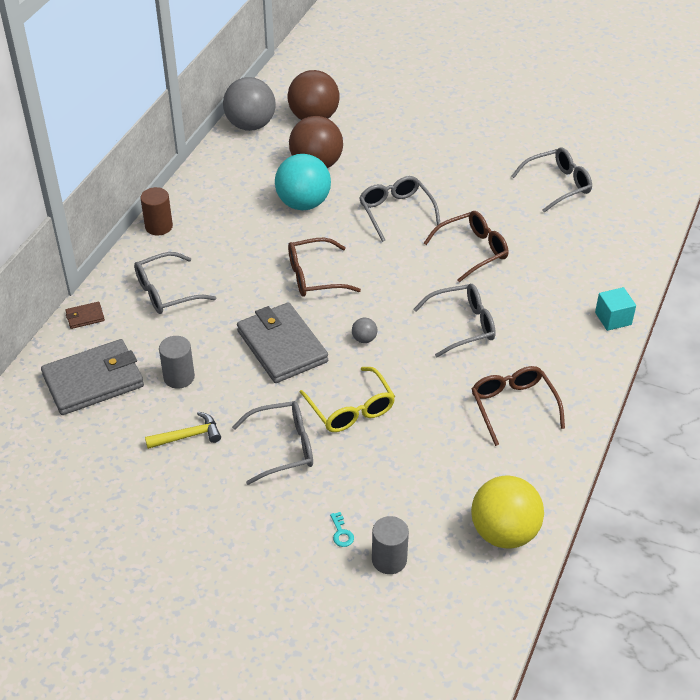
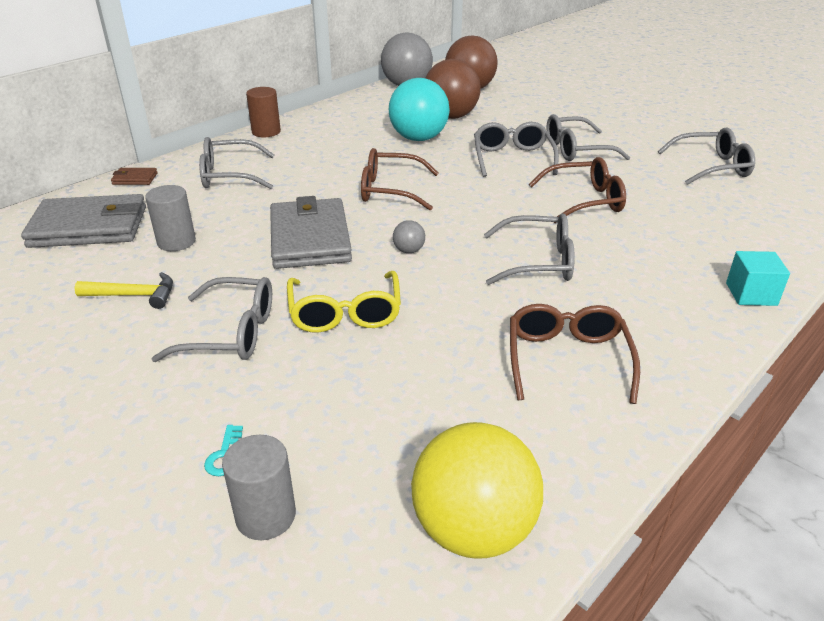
camera: 20 degrees right, 10 degrees down
none -> grey glasses [546,114,630,161]

